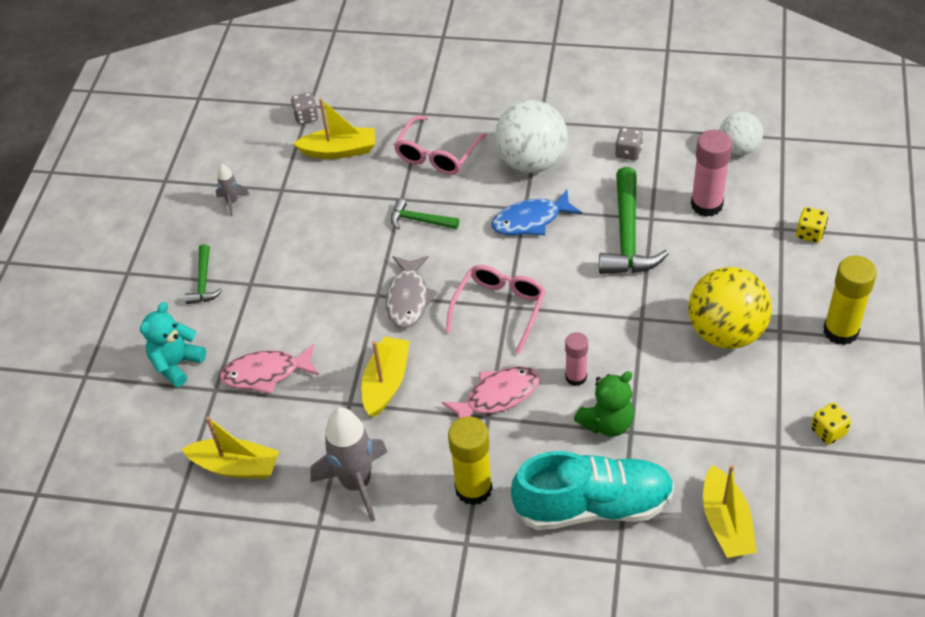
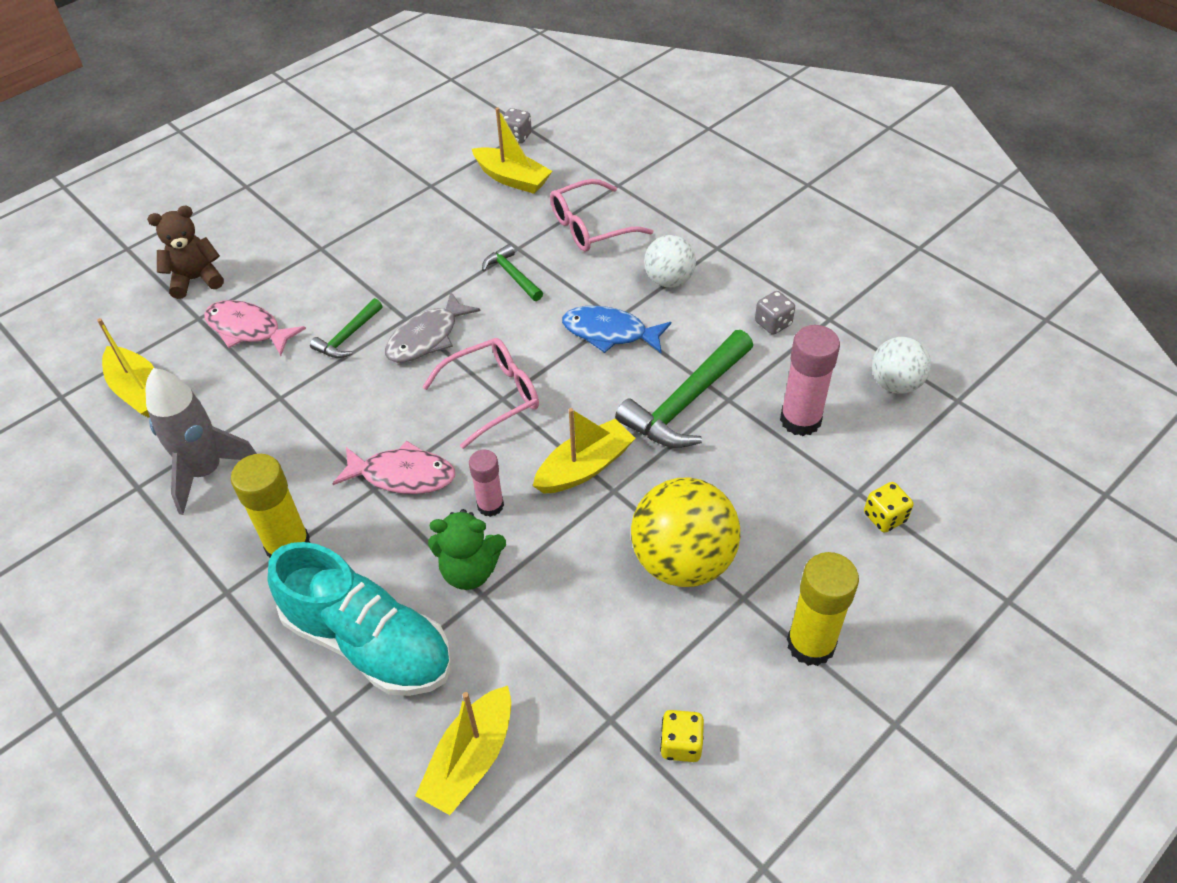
camera: 35 degrees right, 0 degrees up
turquoise teddy bear [140,302,206,387] -> brown teddy bear [147,205,224,299]
green hammer [185,244,223,304] -> green hammer moved to [310,298,383,358]
grey rocket [216,164,250,216] -> none
yellow boat [361,336,410,417] -> yellow boat moved to [533,408,636,494]
white ball [495,100,568,173] -> white ball [644,235,696,287], size x0.60

